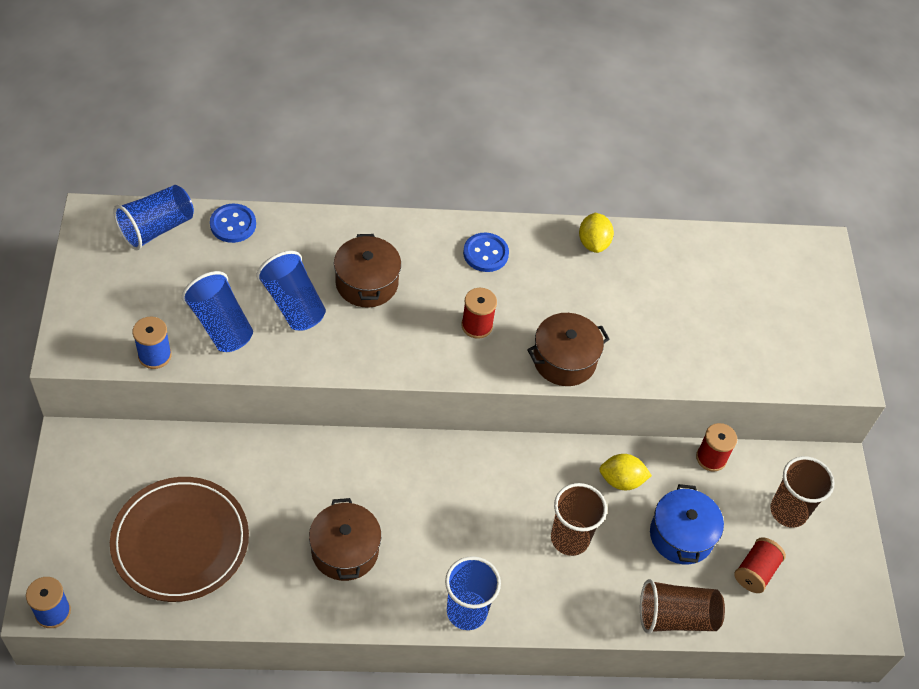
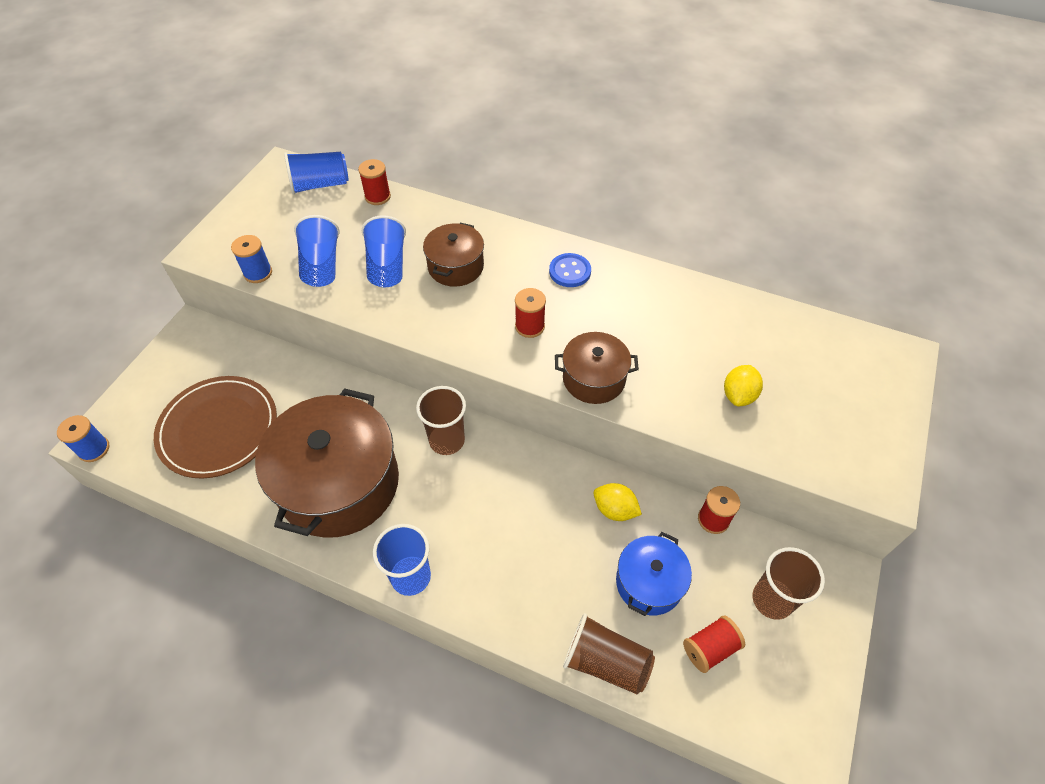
camera: 30 degrees right, 0 degrees up
blue button [210,204,256,243] -> red spool [358,159,391,205]
brown pot [309,498,381,581] -> brown pot [255,388,399,538], size x1.95
brown cup [551,483,607,556] -> brown cup moved to [416,386,466,455]
yellow lemon [579,213,614,253] -> yellow lemon moved to [724,365,763,406]

